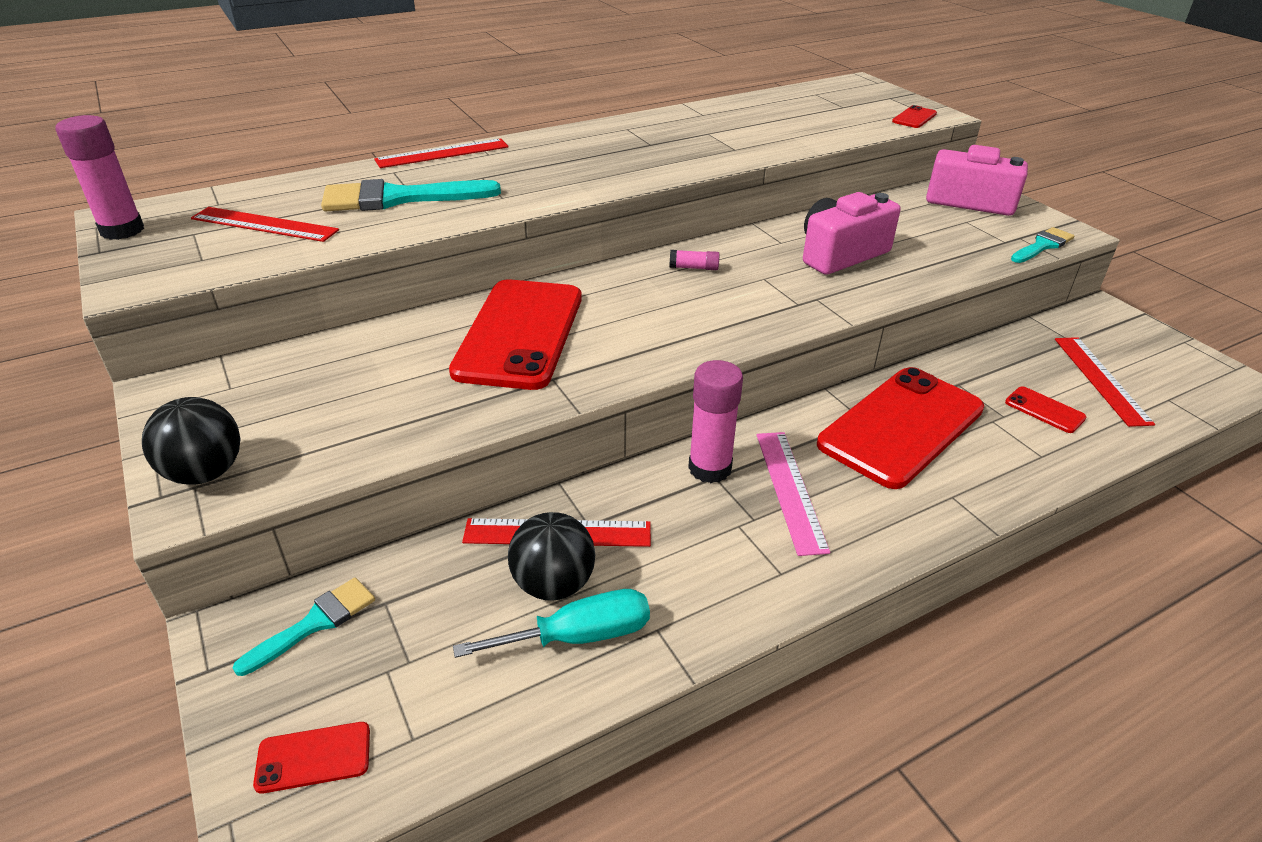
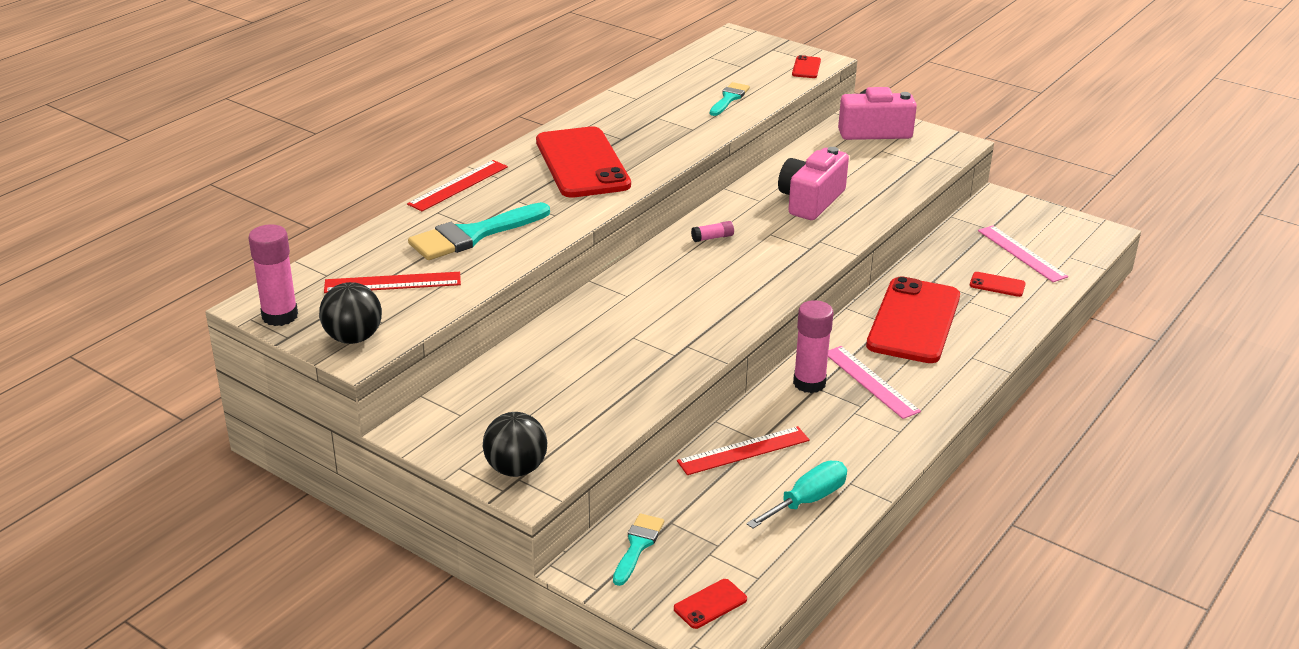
camera: 25 degrees left, 5 degrees down
red phone [449,279,582,390] -> red phone moved to [536,126,631,198]
black ball [508,512,596,601] -> black ball moved to [319,282,382,344]
turquoise brush [1011,227,1074,263] -> turquoise brush moved to [710,82,750,116]
red ruler [1055,337,1155,427] -> pink ruler [978,225,1068,282]

